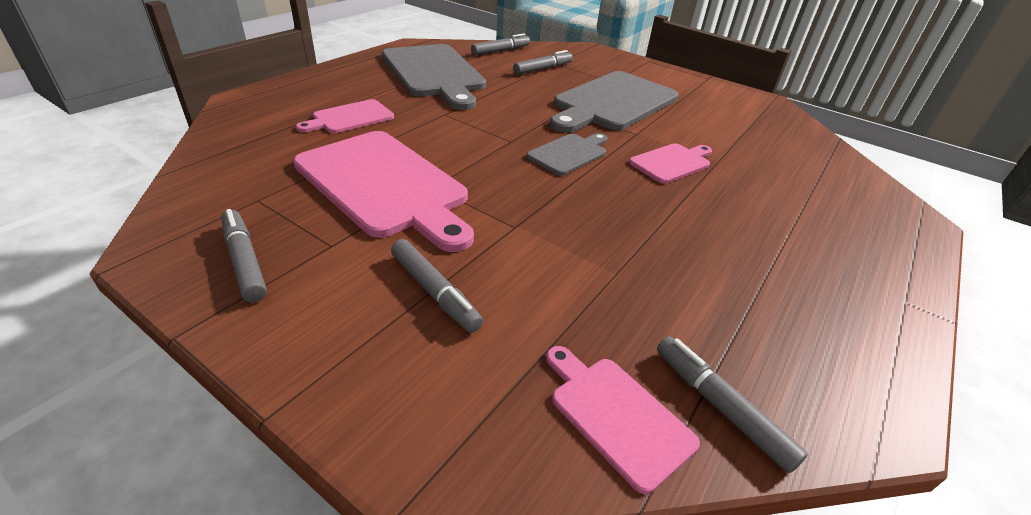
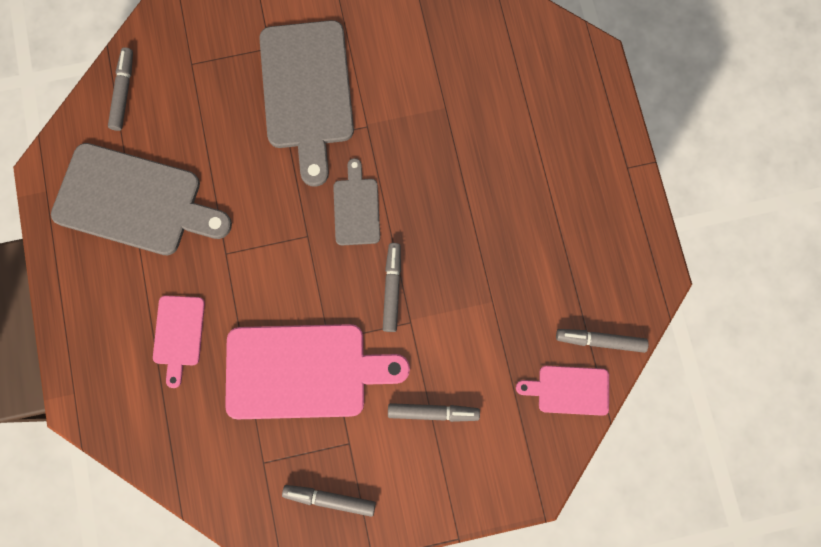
camera: 45 degrees left, 40 degrees up
grey marker [513,50,573,75] -> grey marker moved to [383,243,401,332]
pink cutting board [629,143,712,184] -> none

